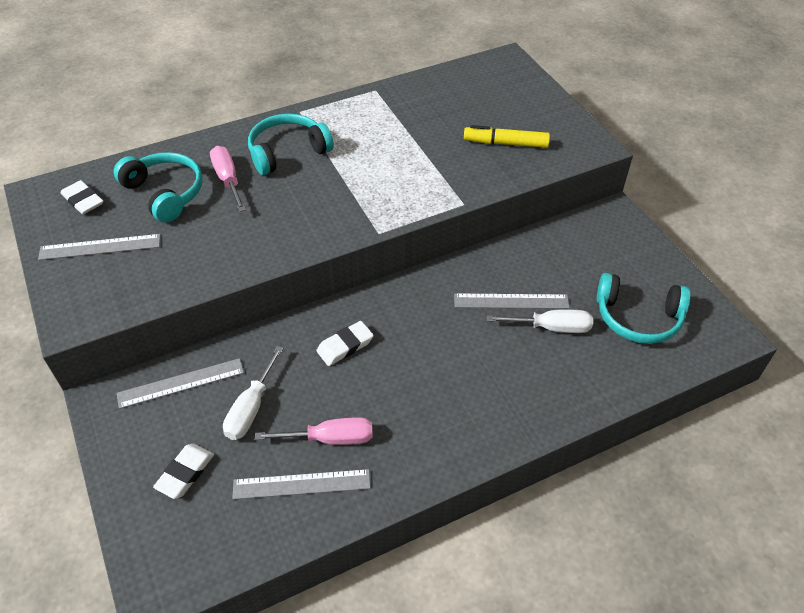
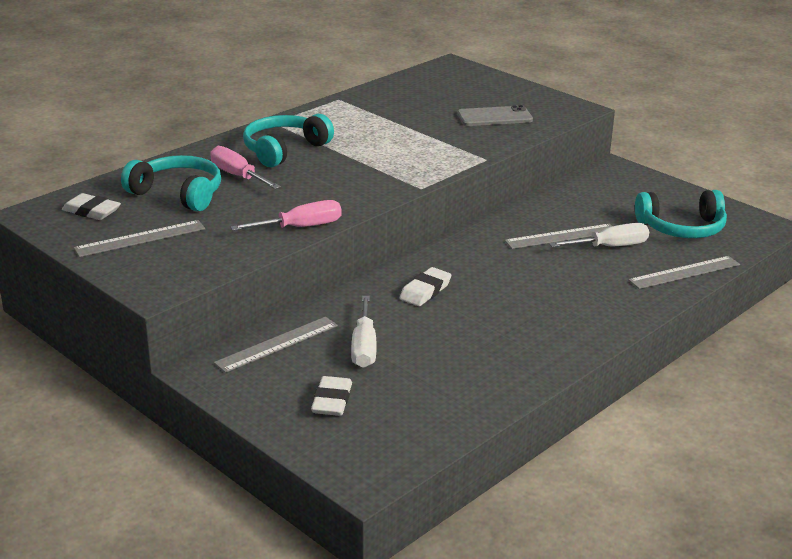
camera: 20 degrees left, 20 degrees down
grey ruler [232,469,370,499] -> grey ruler moved to [628,256,740,289]
pink screwdriver [255,417,373,445] -> pink screwdriver moved to [231,200,342,231]
yellow marker [464,125,550,148] -> grey phone [457,105,533,126]

